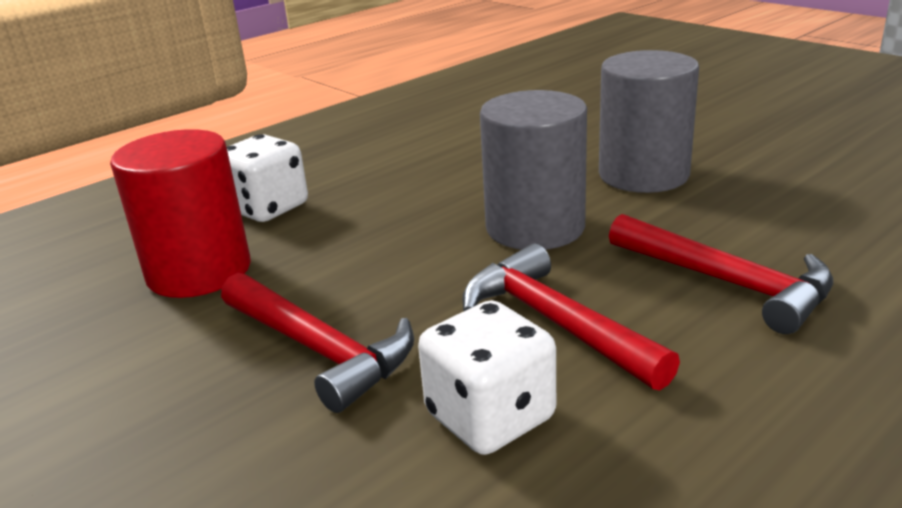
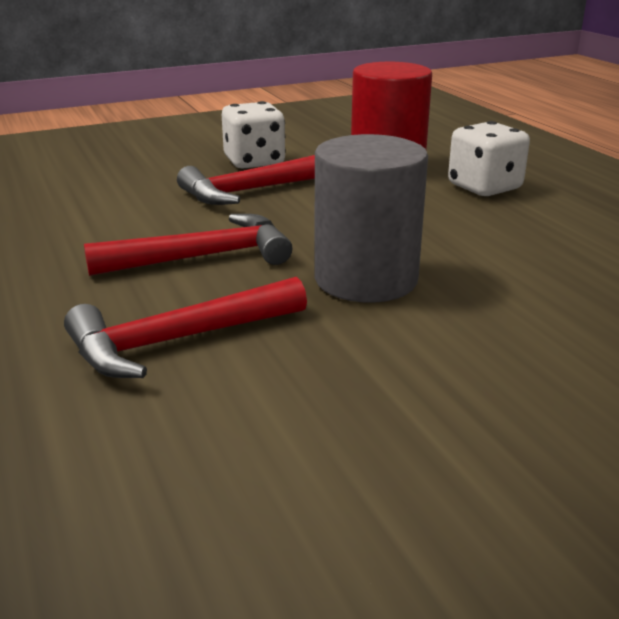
camera: 105 degrees right, 0 degrees up
white dice [418,300,556,455] -> white dice moved to [222,101,286,169]
grey cylinder [599,50,699,193] -> none

